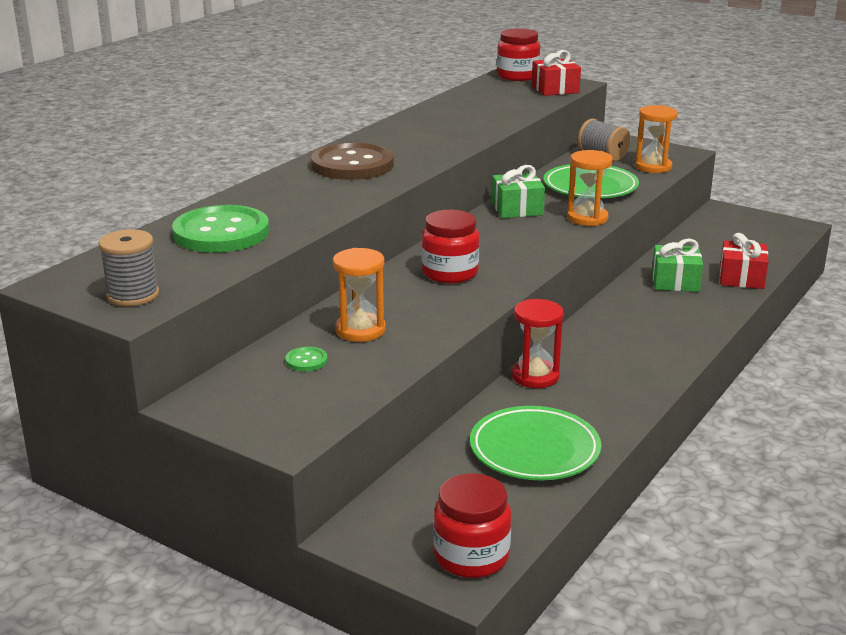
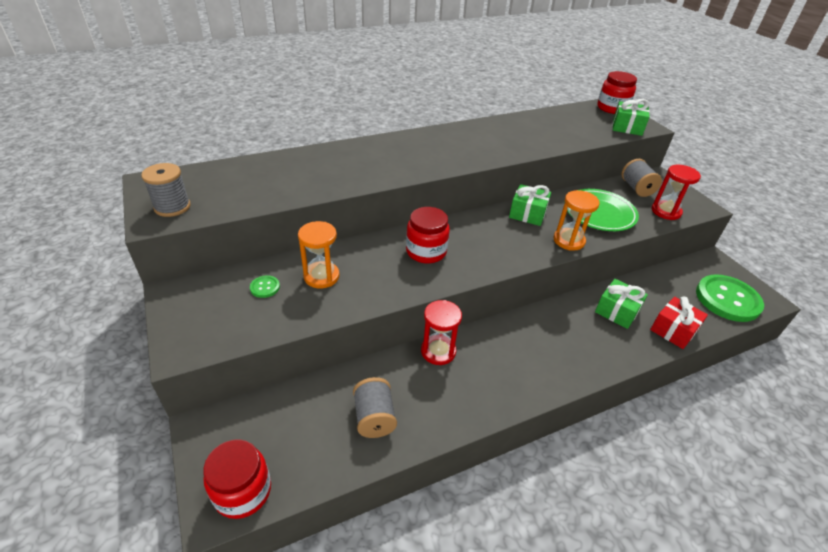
camera: 30 degrees right, 15 degrees up
green button [172,205,269,253] -> green button moved to [696,274,764,322]
brown button [311,142,394,180] -> none
green plate [470,406,601,480] -> grey spool [353,377,397,438]
red gift [532,50,581,96] -> green gift [613,99,650,136]
orange hourglass [635,105,678,173] -> red hourglass [652,165,701,220]

